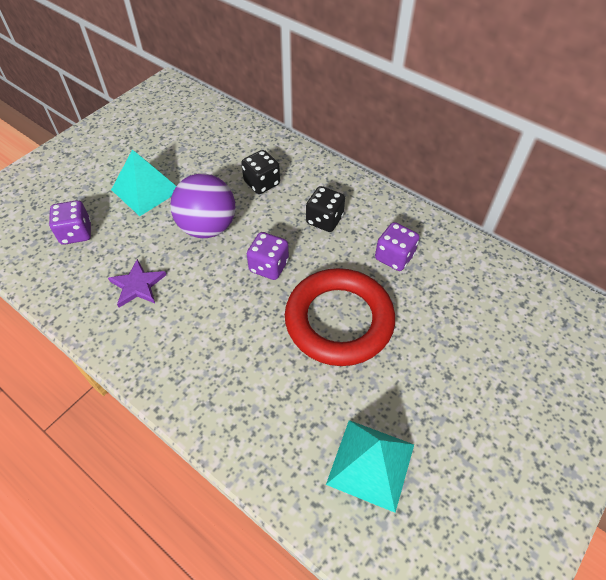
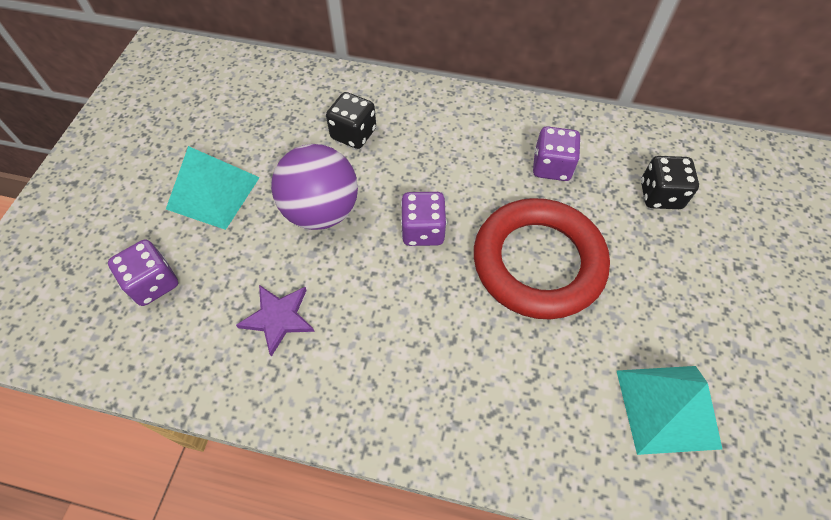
camera: 25 degrees left, 5 degrees up
black dice [306,186,345,232] -> black dice moved to [641,156,699,209]

